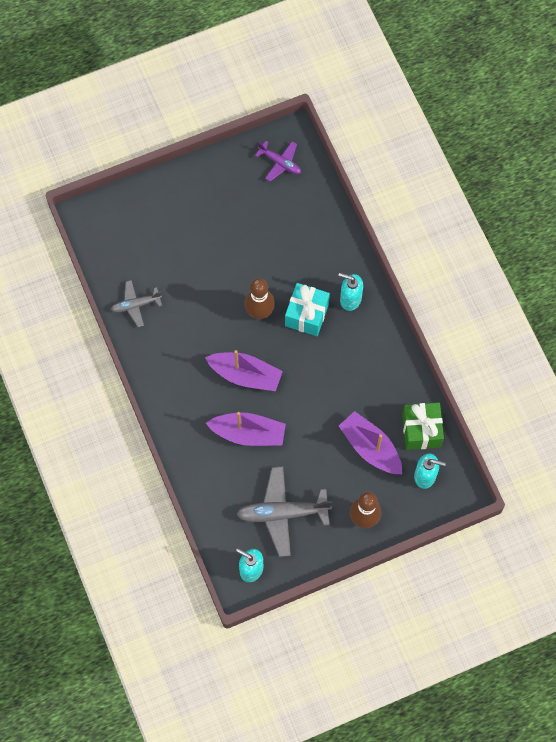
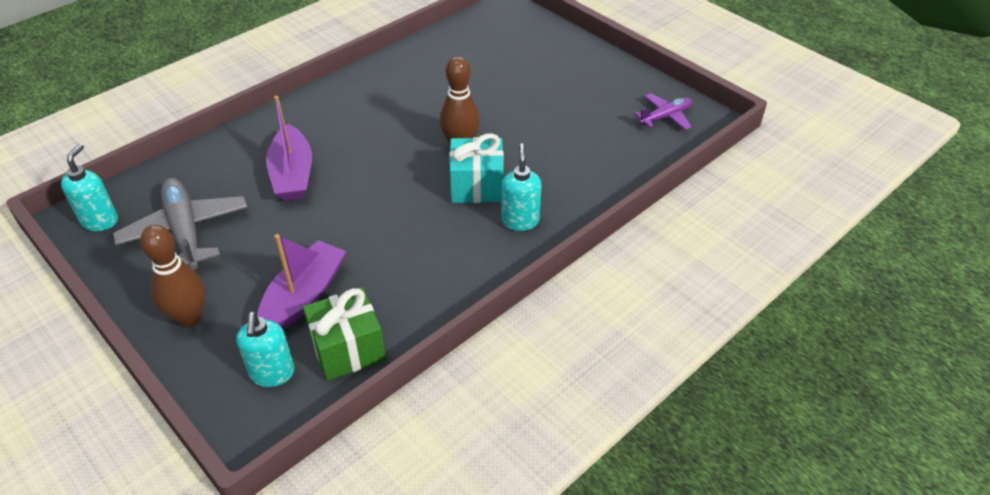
camera: 70 degrees right, 25 degrees down
grey plane [111,280,162,327] -> none
purple boat [205,350,283,391] -> none
purple plane [255,141,301,181] -> purple plane turned 135 degrees counterclockwise [634,93,692,130]

